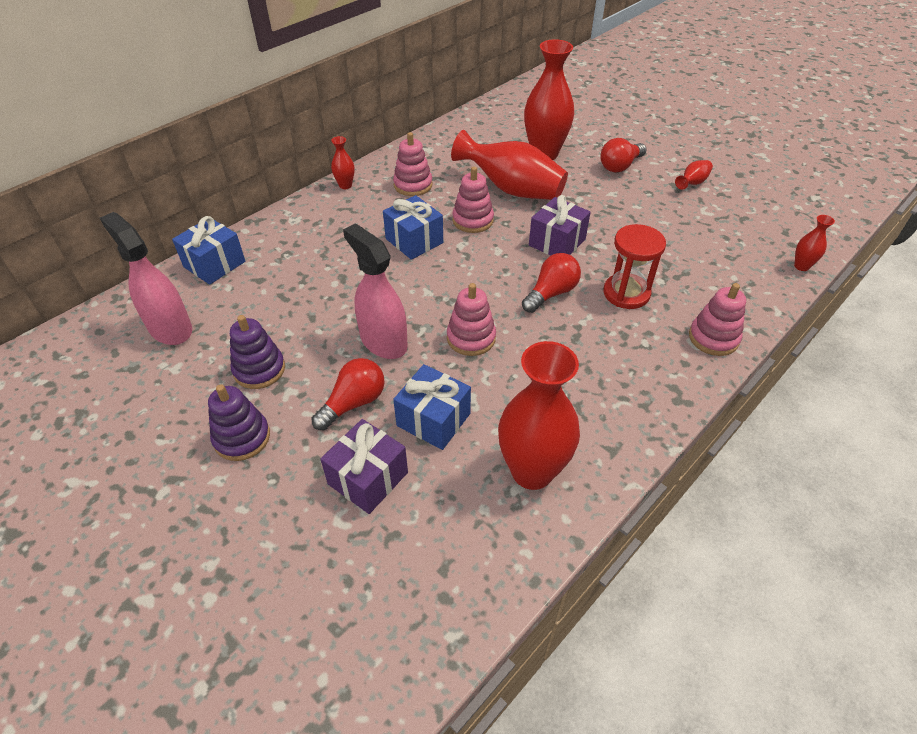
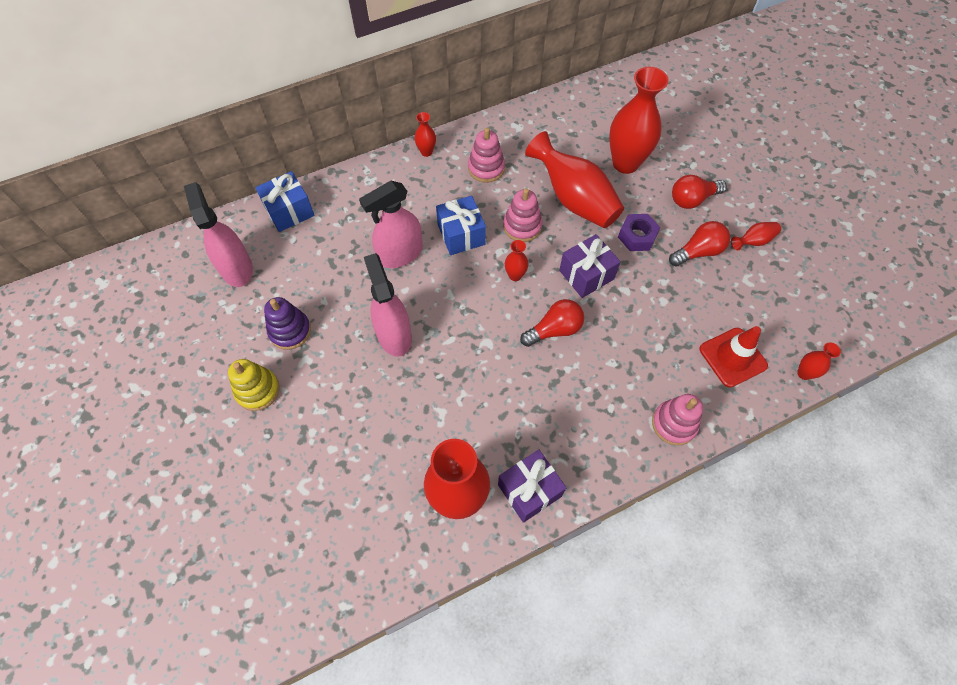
camera: 20 degrees right, 15 degrees up
purple stacking toy [208,384,270,461] -> yellow stacking toy [228,359,280,411]
red light bulb [311,358,384,430] -> red light bulb moved to [669,221,730,267]
purple gift [320,419,408,514] -> purple gift moved to [498,450,566,523]
blue gift [393,364,471,450] -> none
pink stacking toy [447,283,496,356] -> none
red hourglass [603,224,666,309] -> none
none -> pink spray bottle [359,181,423,268]
none -> red vase [505,240,529,281]
none -> purple nut [618,214,661,251]
none -> red traffic cone [700,326,768,388]

